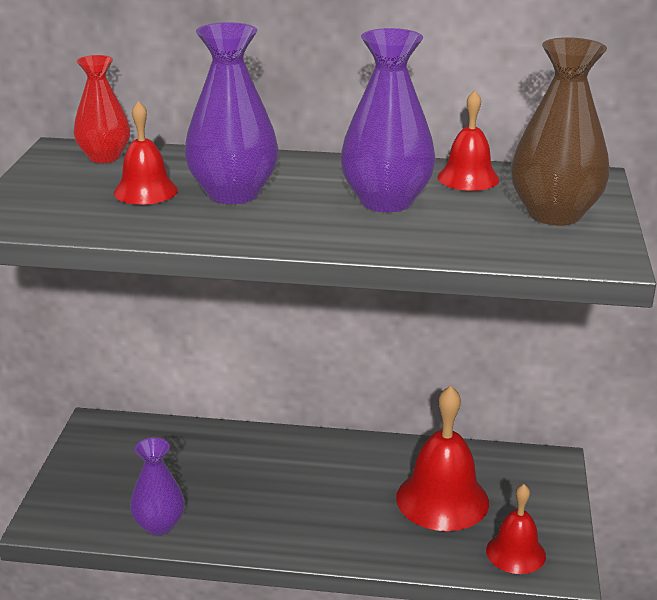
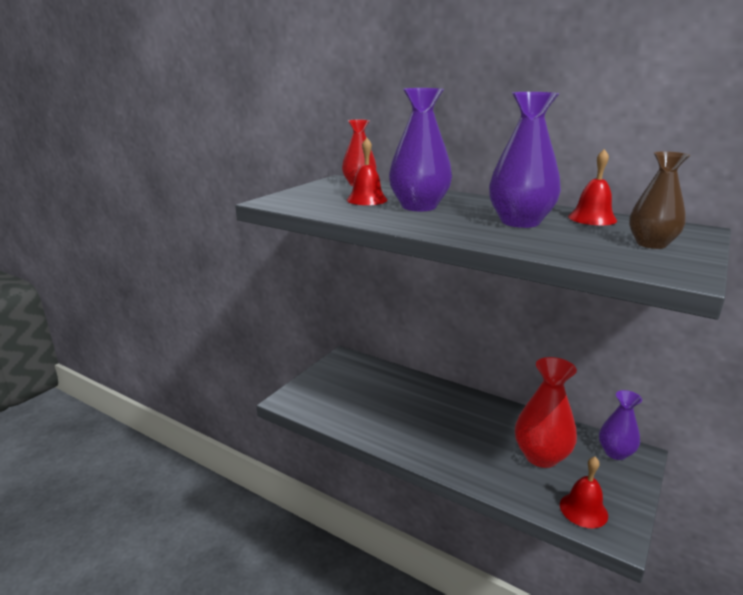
camera: 25 degrees right, 5 degrees down
purple vase [130,438,185,535] -> purple vase moved to [599,390,642,460]
red bell [396,385,489,531] -> red vase [515,357,577,468]
brown vase [511,37,610,225] -> brown vase [629,151,690,249], size x0.65

